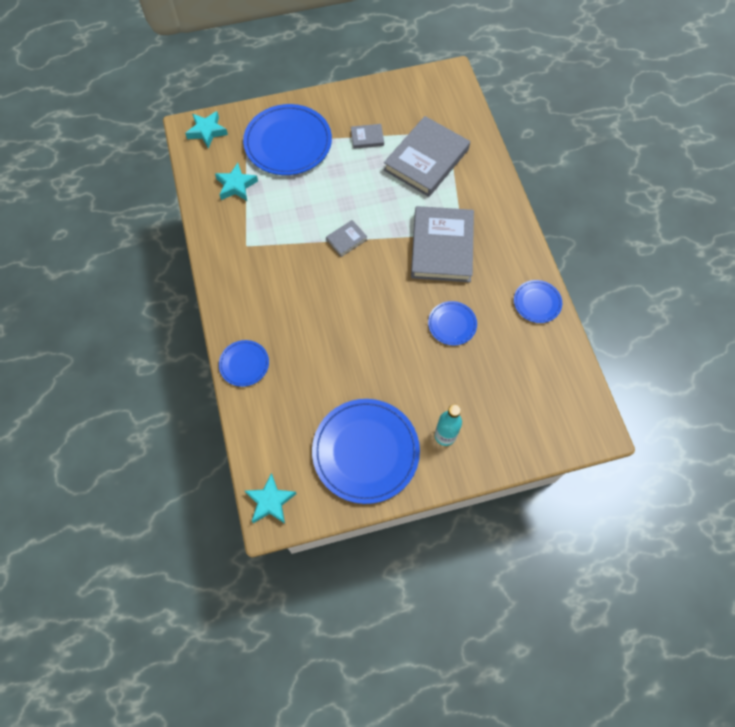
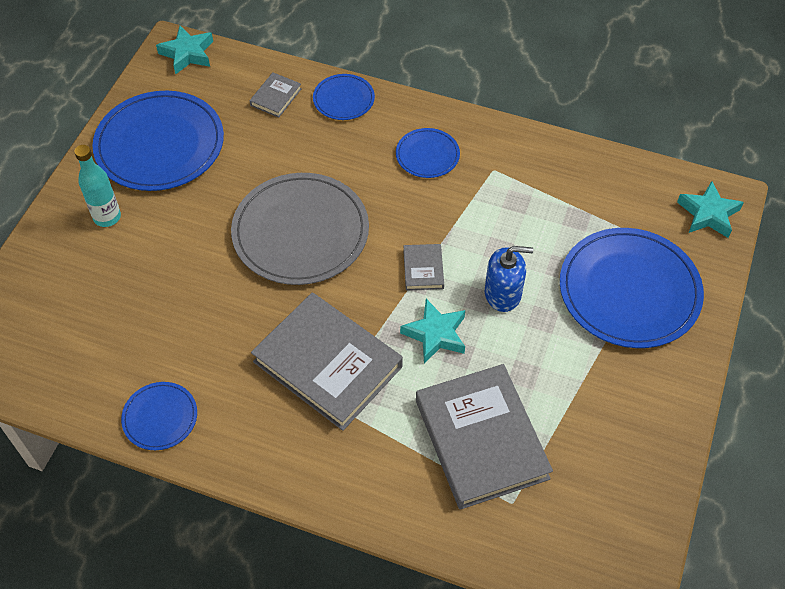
camera: 125 degrees right, 10 degrees down
turquoise star [215,163,258,201] -> turquoise star moved to [400,299,465,363]
grey book [351,124,384,149] -> grey book moved to [250,72,302,118]
blue plate [428,301,477,345] -> blue plate moved to [396,128,460,178]
none -> grey plate [231,173,369,285]
none -> blue soap dispenser [485,246,533,312]

